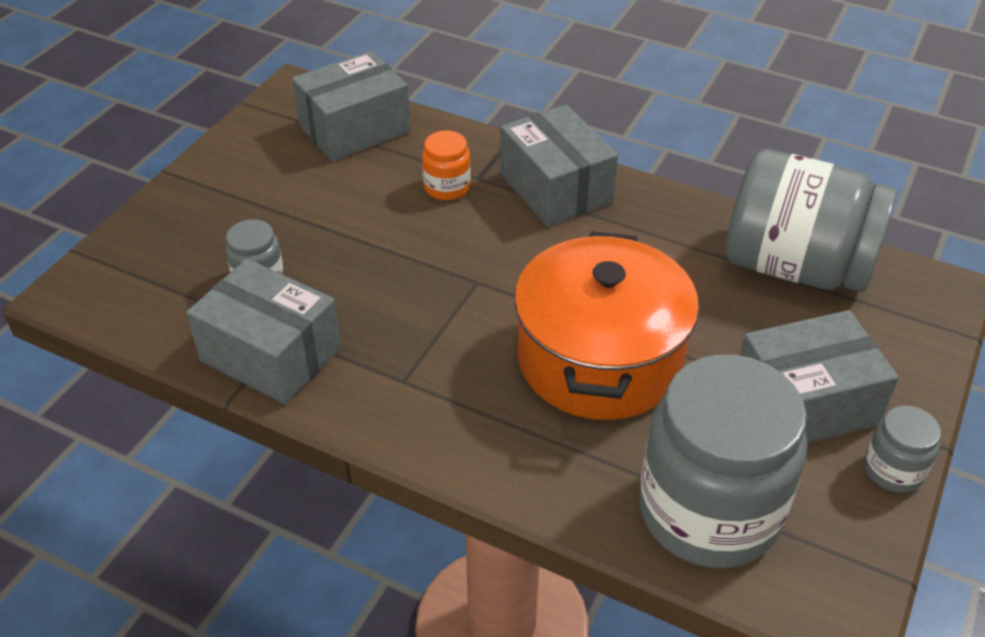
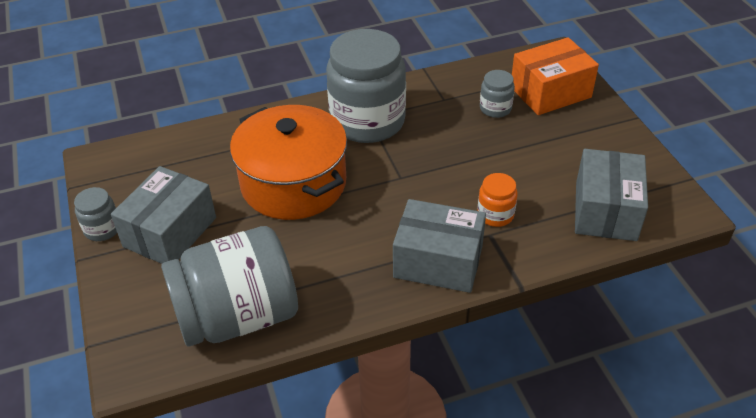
camera: 135 degrees right, 0 degrees up
grey box [186,259,341,405] -> none
grey jar [639,355,807,568] -> grey jar moved to [326,29,406,143]
none -> orange box [512,37,599,115]

